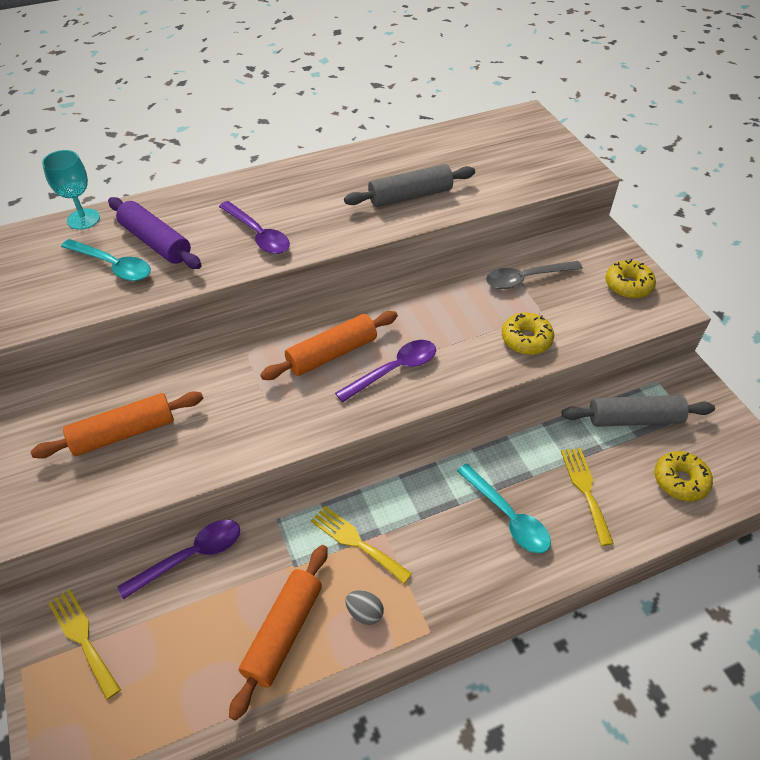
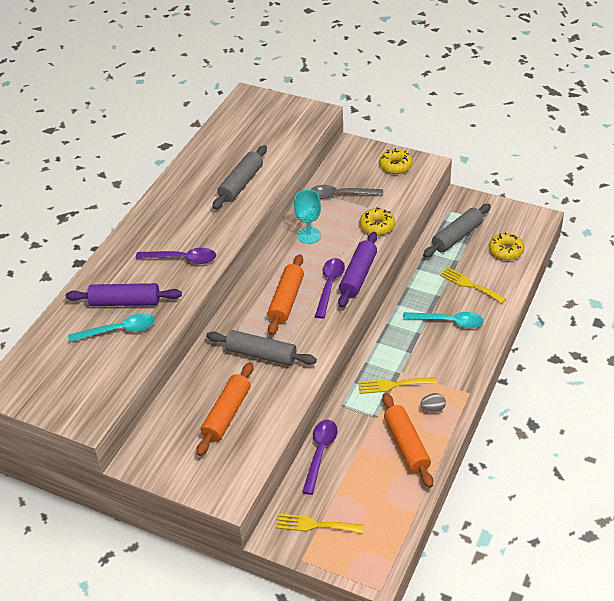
camera: 40 degrees left, 5 degrees down
turquoise goblet [42,150,100,230] -> turquoise goblet moved to [294,190,321,244]
grey spoon [486,261,583,289] -> grey spoon turned 60 degrees clockwise [310,185,383,199]
none -> grey rolling pin [206,330,317,366]
none -> purple rolling pin [338,232,377,308]

